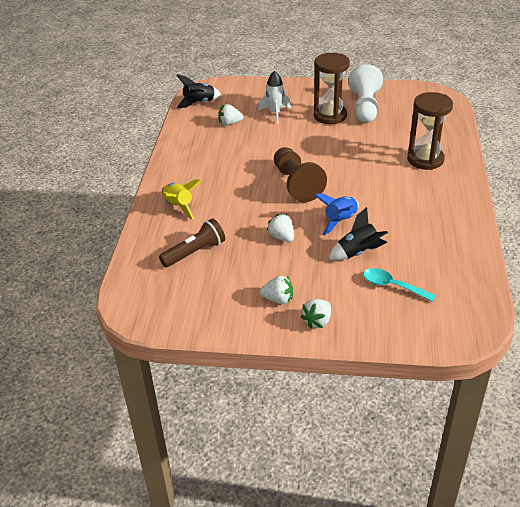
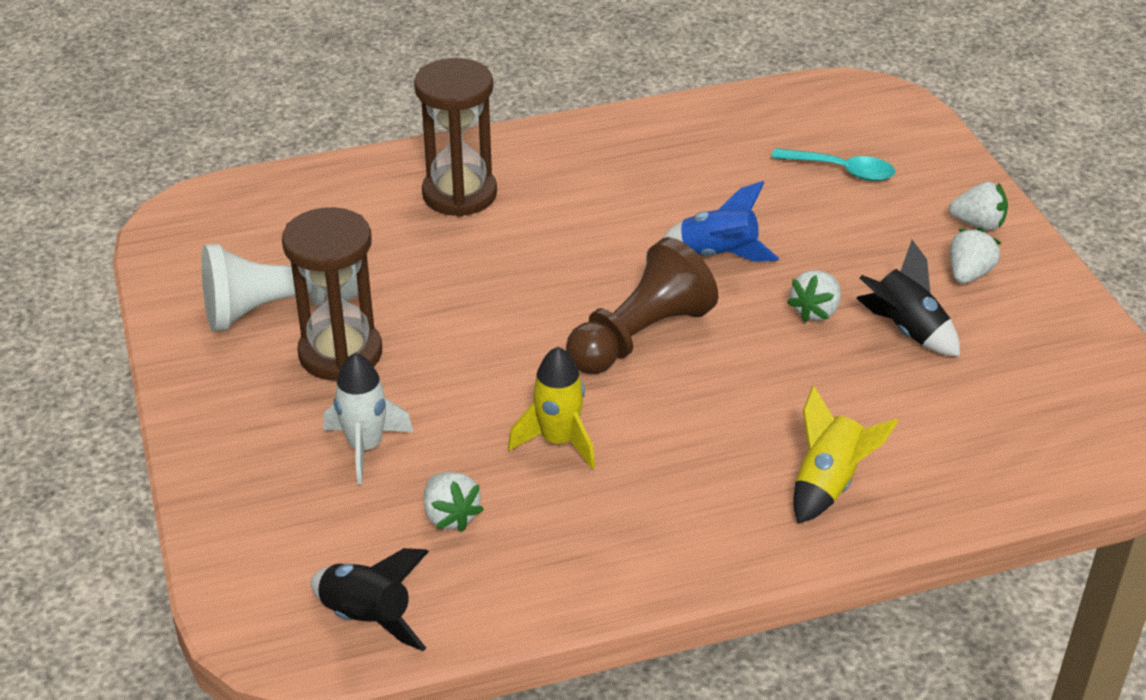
camera: 115 degrees left, 0 degrees up
brown flashlight [159,218,225,267] -> none
white strawberry [260,275,293,304] -> white strawberry turned 45 degrees clockwise [950,228,1001,283]
black rocket [329,207,388,260] -> black rocket moved to [856,240,960,356]
turquoise spoon [363,268,436,302] -> turquoise spoon turned 75 degrees counterclockwise [771,148,895,181]
none -> yellow rocket [508,347,595,469]

